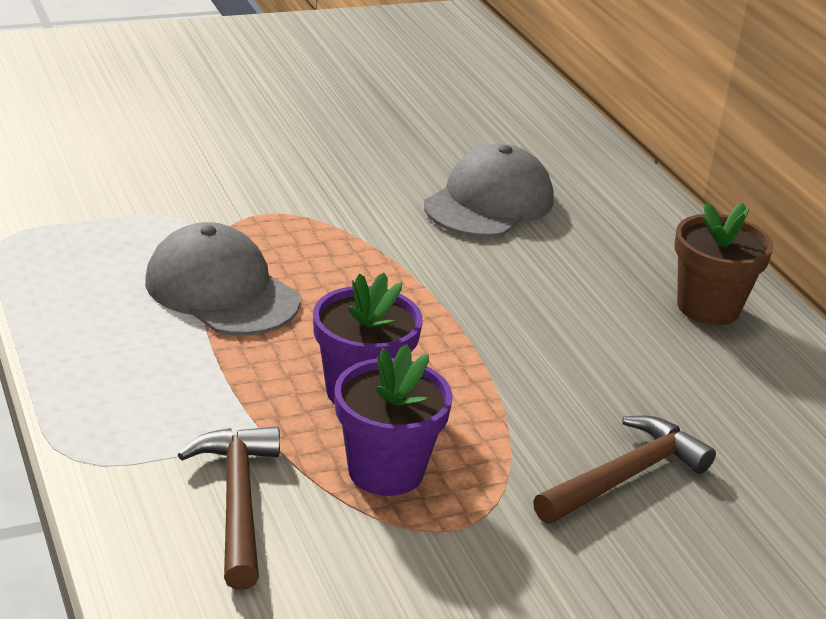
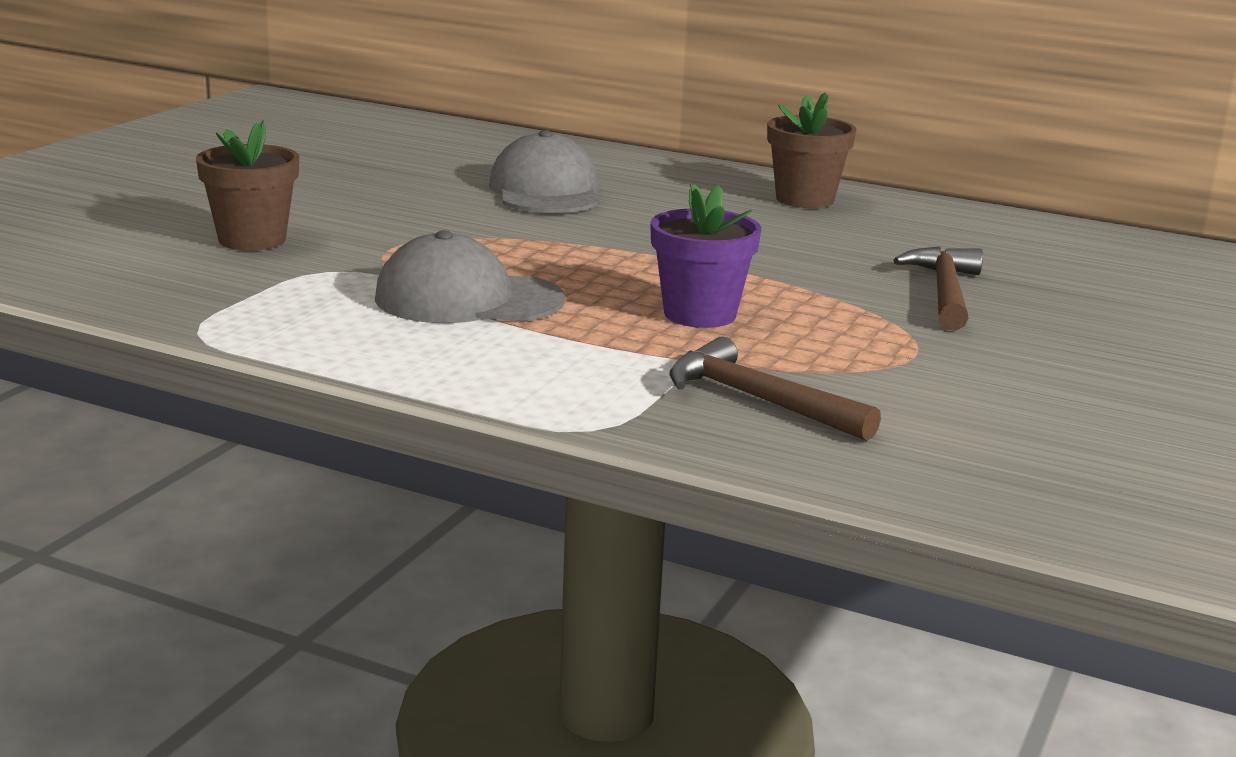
camera: 40 degrees left, 10 degrees down
purple flower pot [335,344,453,496] -> none
none -> brown flower pot [196,120,299,251]

